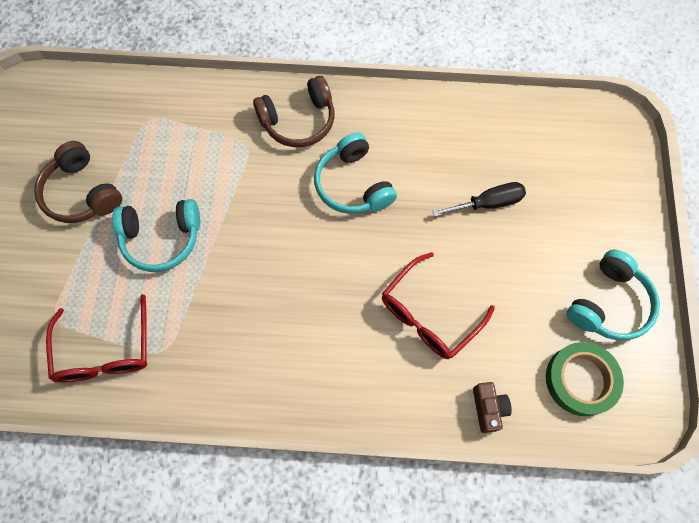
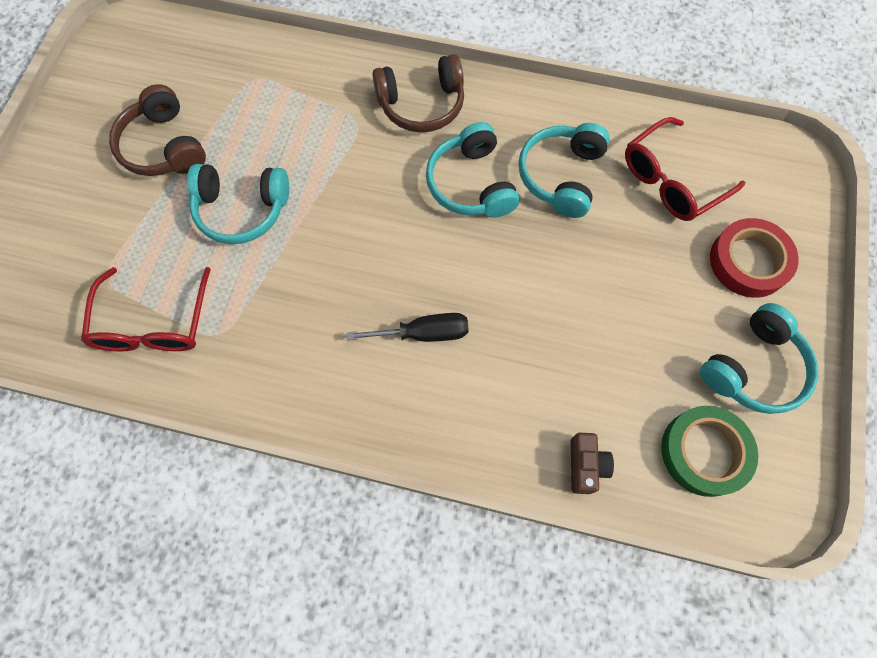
camera: 10 degrees right, 0 degrees up
red glasses [382,252,495,359] -> red glasses moved to [625,117,745,221]
black screwdriver [432,182,526,217] -> black screwdriver moved to [347,313,469,342]
none -> turquoise headphones [518,123,610,218]
none -> red tape [710,218,799,298]

